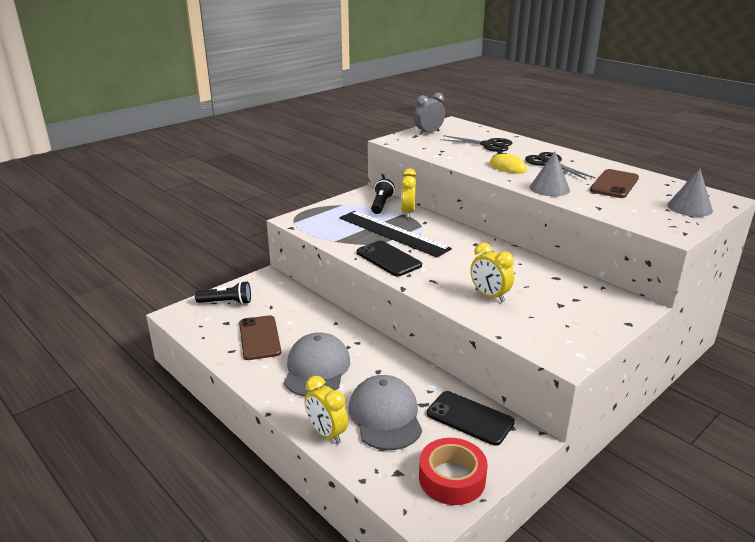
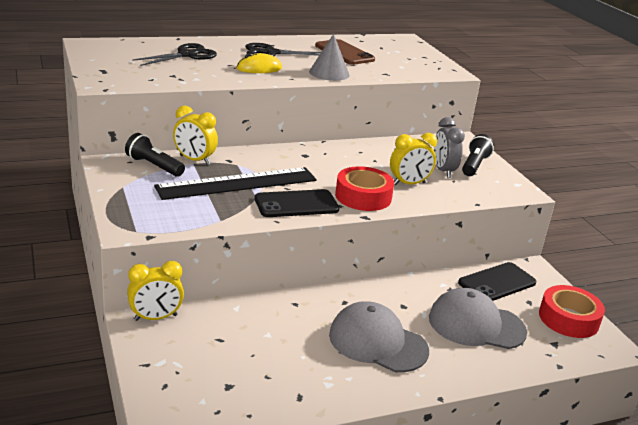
camera: 70 degrees left, 0 degrees up
black flashlight [195,281,251,304] -> black flashlight moved to [462,134,494,176]
brown phone [239,315,281,360] -> none
yellow clock [305,376,348,444] -> yellow clock moved to [127,261,184,321]
grey clock [414,92,445,135] -> grey clock moved to [434,117,465,178]
grey cone [667,168,713,217] -> none
none -> red tape [335,166,394,211]

